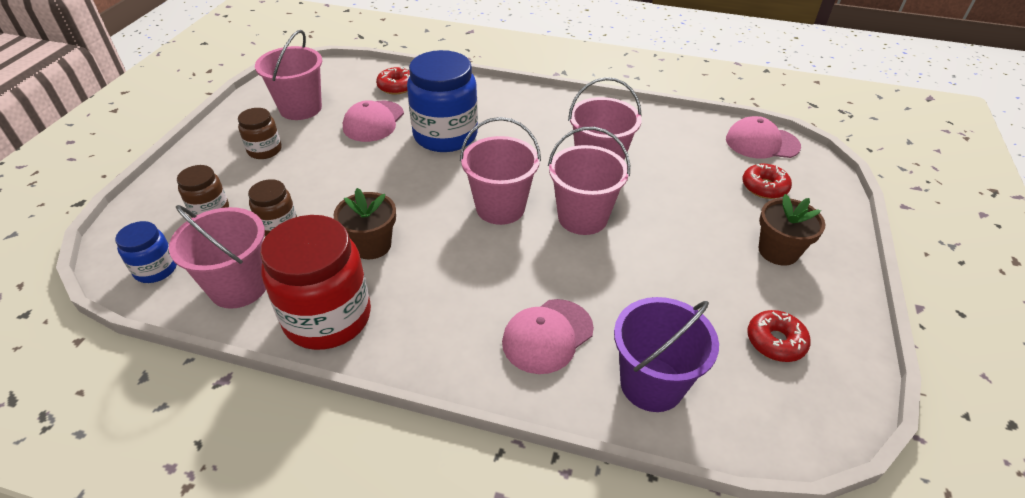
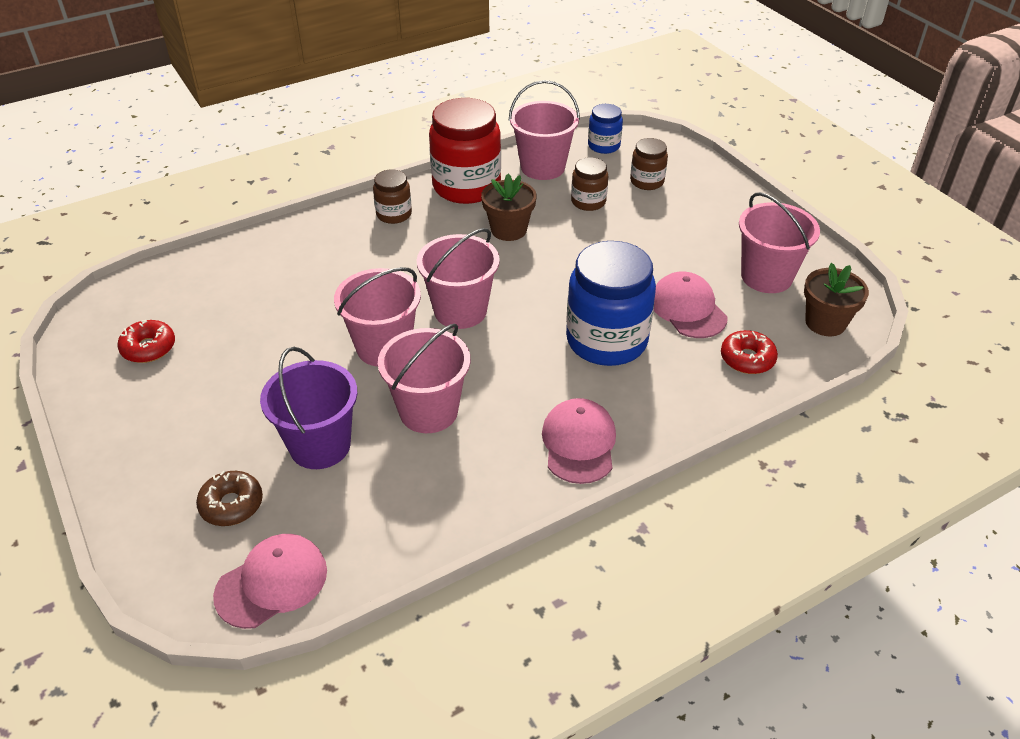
camera: 135 degrees right, 0 degrees up
brown jar [238,108,282,159] -> brown jar moved to [373,169,412,224]
pink cap [502,299,594,374] -> pink cap moved to [542,398,616,484]
purple bucket [614,297,719,412] -> purple bucket moved to [260,347,357,469]
red donut [742,164,792,199] -> brown donut [196,470,263,526]
brown flower pot [758,194,825,266] -> brown flower pot moved to [804,263,869,336]

